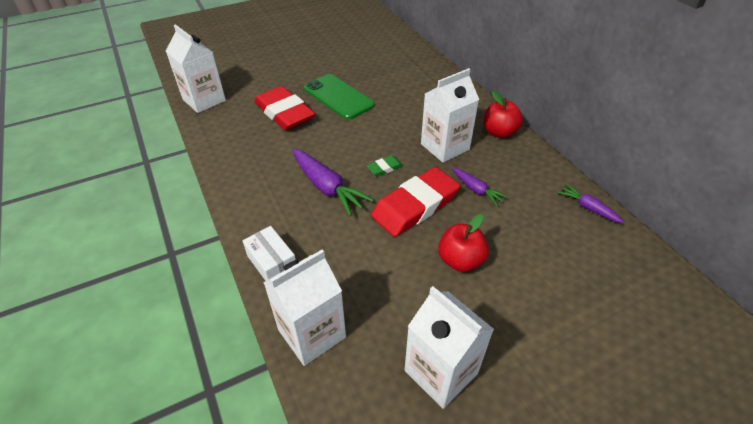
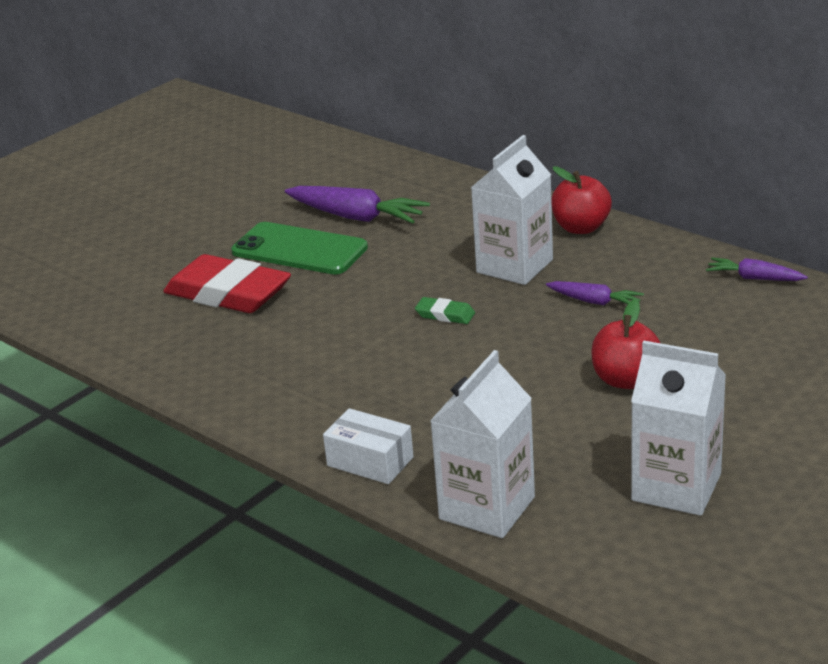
camera: 20 degrees left, 15 degrees down
white carton [166,24,226,113] -> none
purple carrot [292,149,374,216] -> purple carrot moved to [285,186,430,224]
green eraser [367,155,403,176] -> green eraser turned 75 degrees clockwise [415,297,475,324]
red eraser [371,167,460,237] -> none

